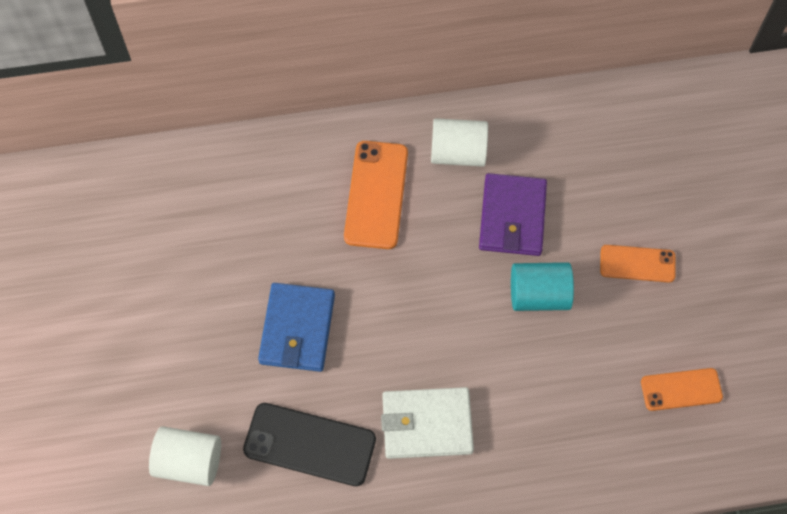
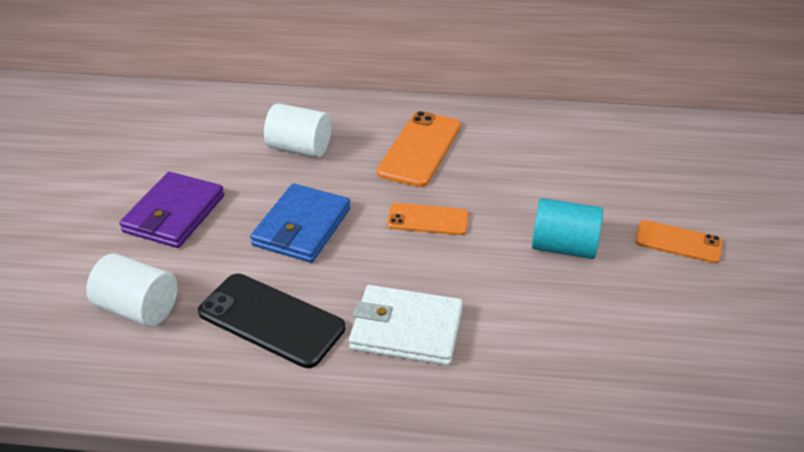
camera: 15 degrees right, 25 degrees down
white cylinder [431,118,488,167] -> white cylinder moved to [264,103,331,157]
purple wallet [479,173,547,256] -> purple wallet moved to [119,172,224,248]
orange phone [641,368,723,411] -> orange phone moved to [387,203,468,235]

